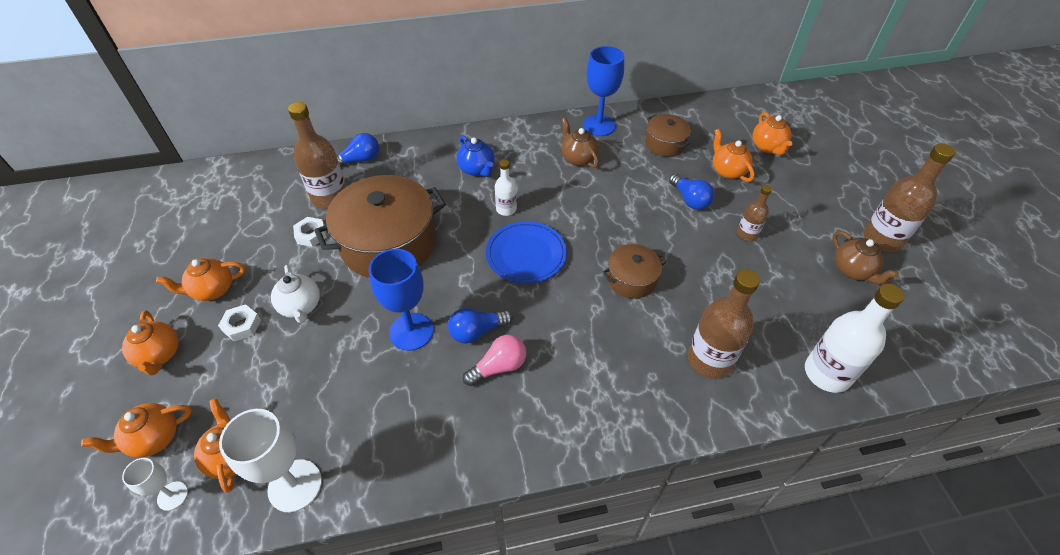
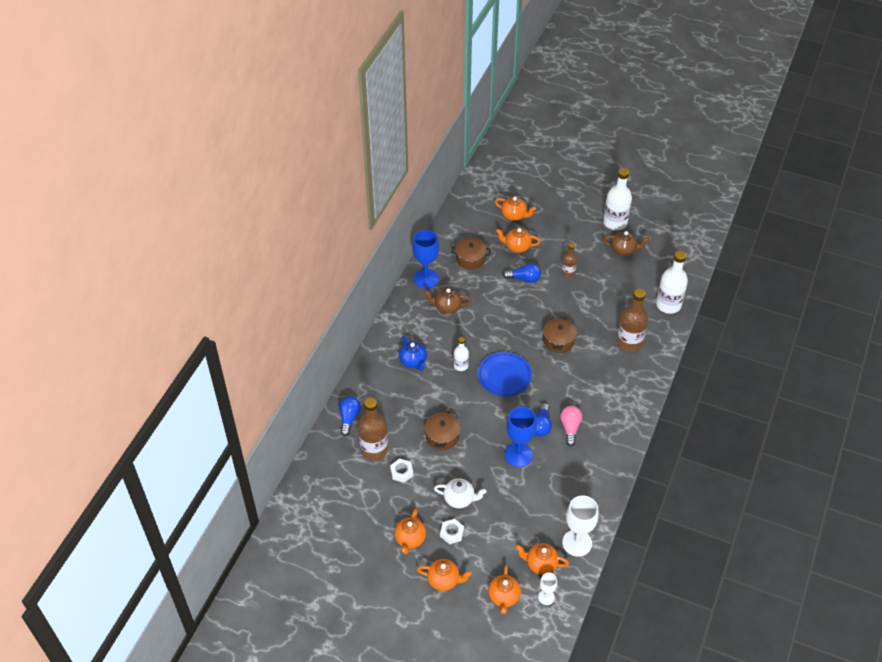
camera: 55 degrees left, 0 degrees up
brown pot [314,175,446,278] -> brown pot [425,411,460,450], size x0.50
blue teapot [457,136,495,177] -> blue teapot turned 60 degrees clockwise [399,336,427,371]
brown bottle [863,143,955,252] -> white bottle [603,168,632,230]

